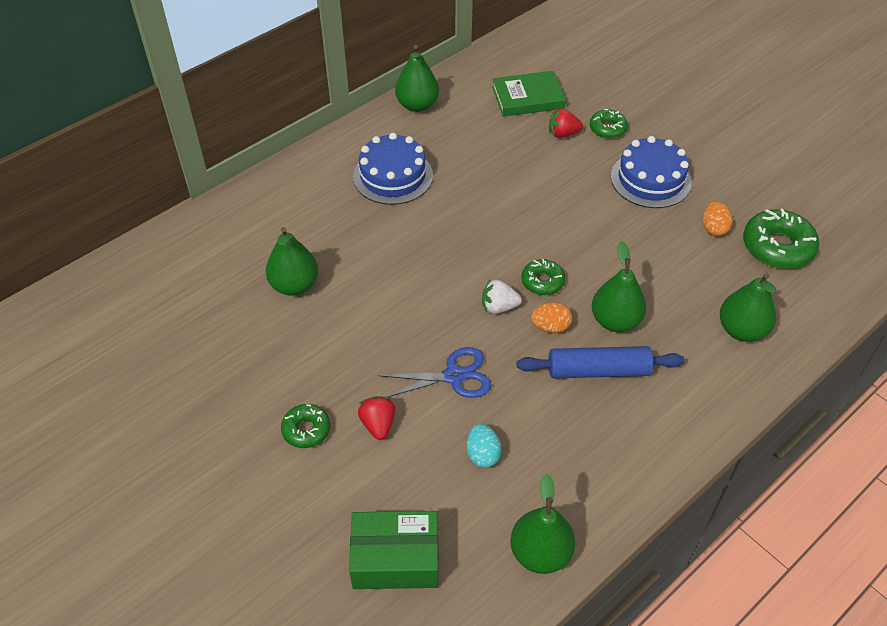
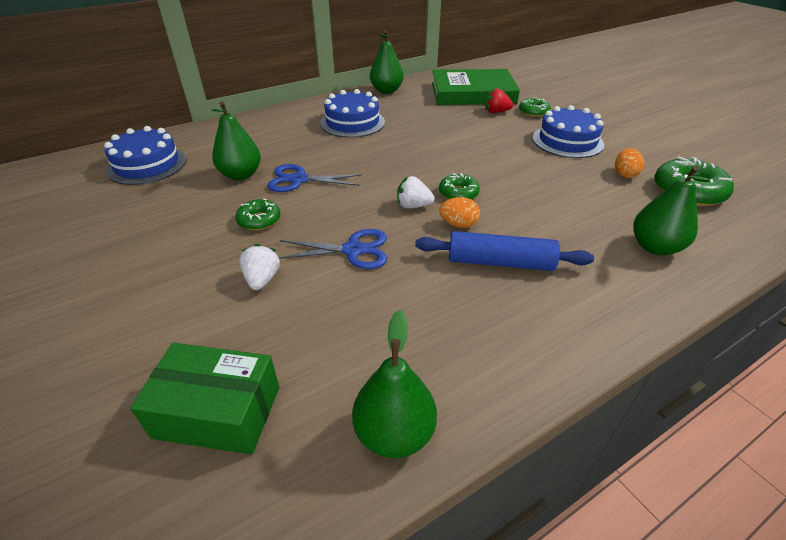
camera: 10 degrees right, 10 degrees down
green donut [281,404,330,448] -> green donut moved to [235,199,280,230]
red strawberry [358,396,395,440] -> white strawberry [239,244,280,290]
turquoise egg [467,424,501,468] -> none
green book [492,71,566,117] -> green book [432,69,520,105], size x1.58
green pear [592,241,646,332] -> none
none -> blue cake [104,126,186,185]
none -> blue scissors [267,164,362,192]

